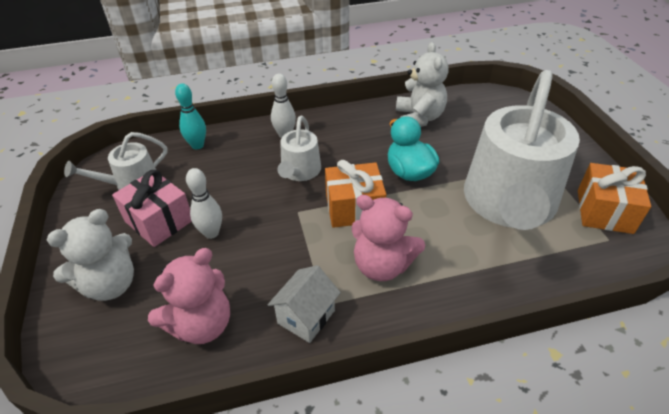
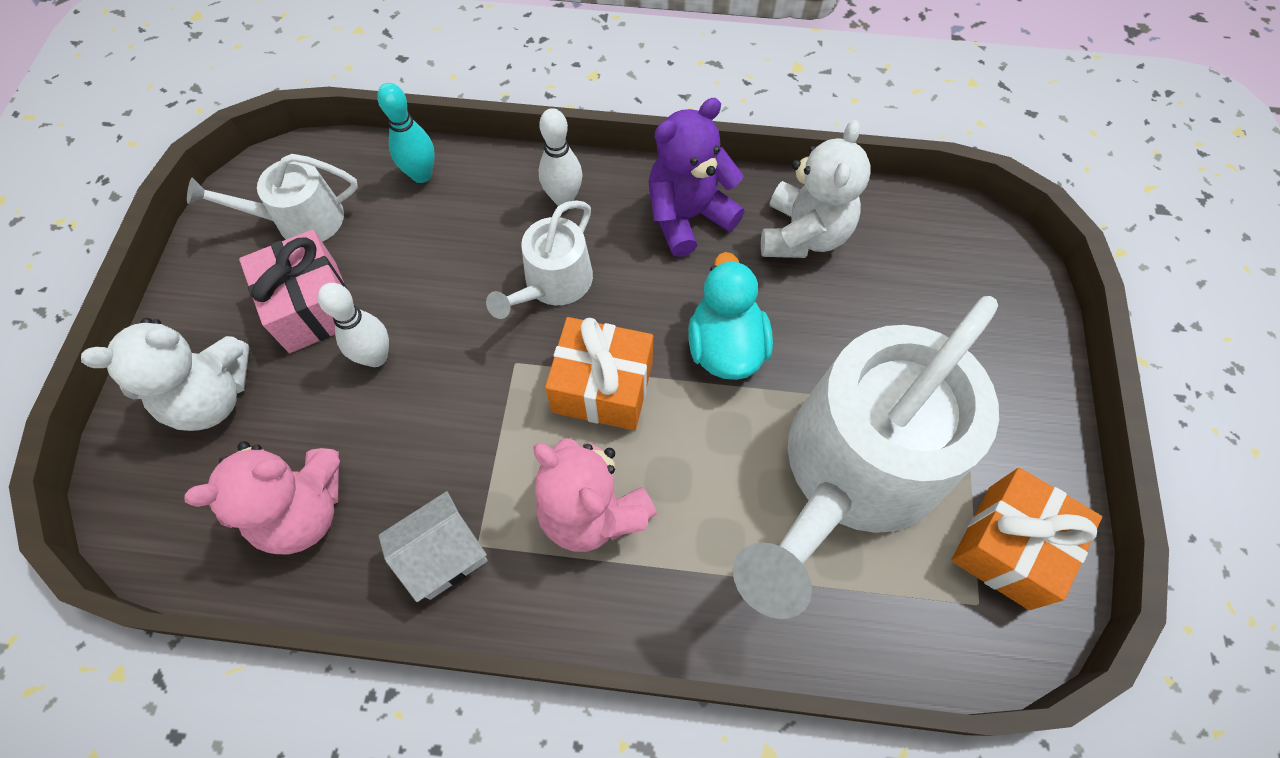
camera: 20 degrees right, 20 degrees up
none -> purple teddy bear [649,98,745,257]

